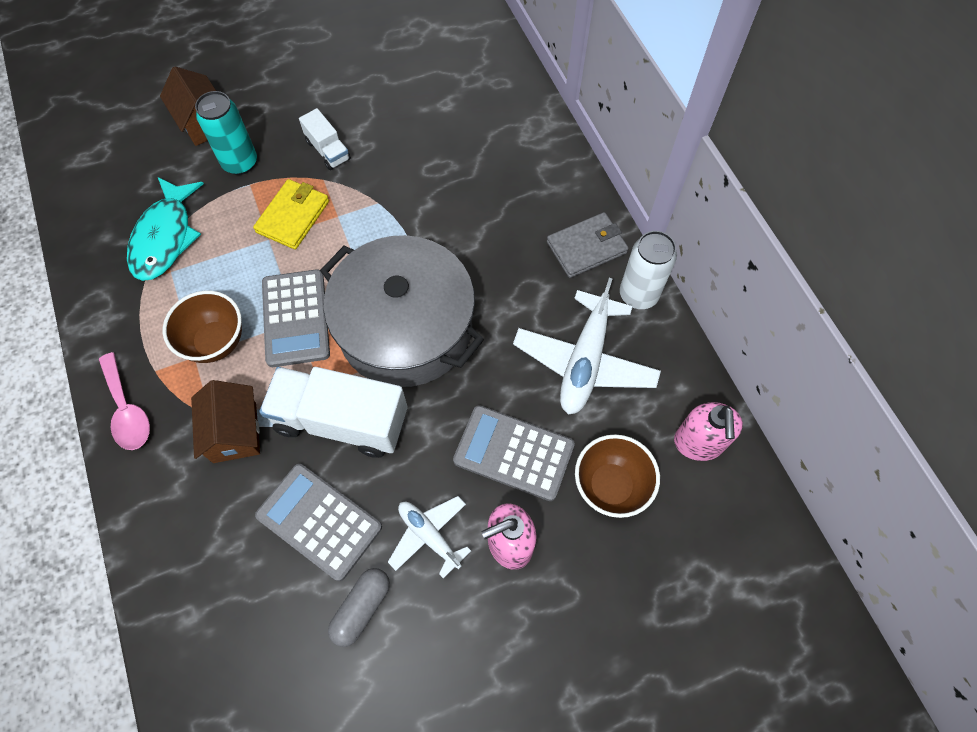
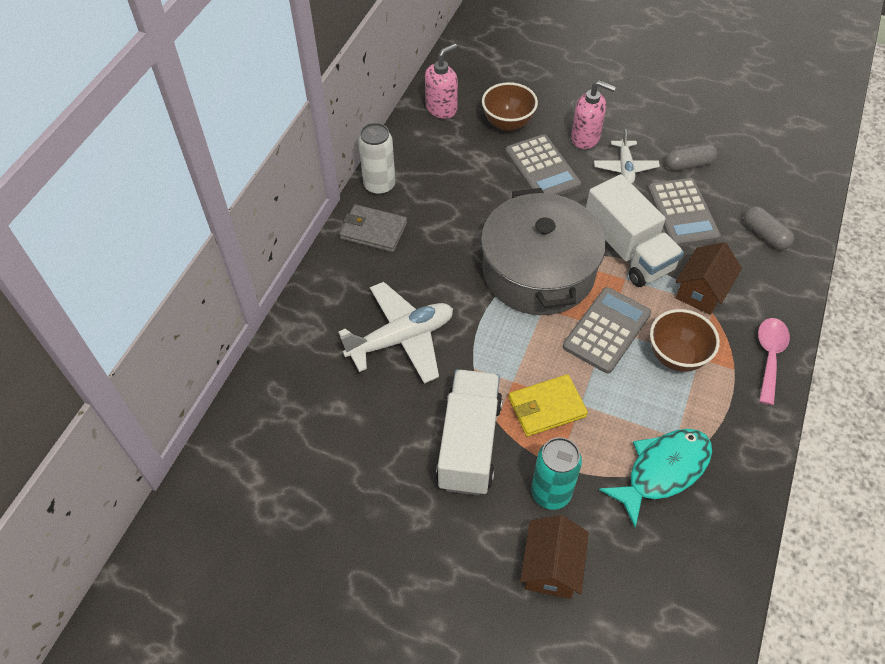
camera: 135 degrees left, 10 degrees down
white truck [299,108,351,170] -> white truck [436,369,502,495], size x2.00
white plane [513,278,661,415] -> white plane moved to [338,282,453,384]
none -> grey capsule [744,206,794,250]

